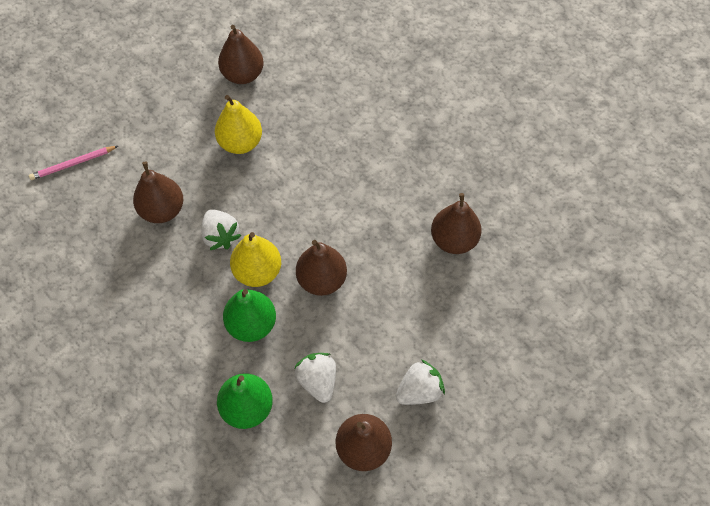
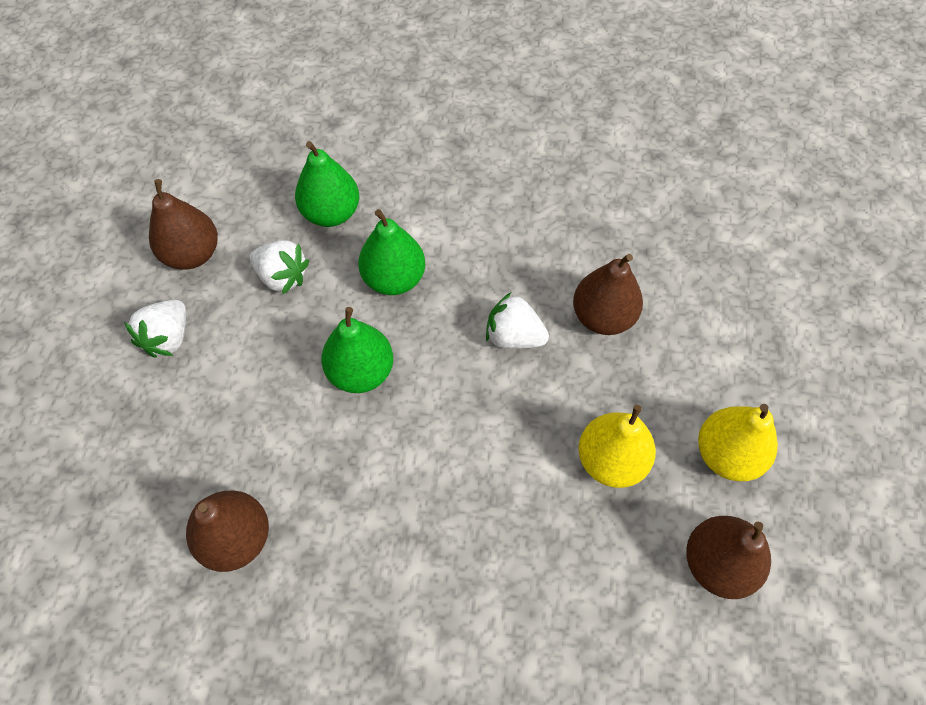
camera: 140 degrees right, 0 degrees up
pink pencil [29,146,118,180] -> none
yellow pear [230,232,281,287] -> yellow pear moved to [698,404,778,481]
brown pear [296,240,347,296] -> green pear [321,307,393,393]

